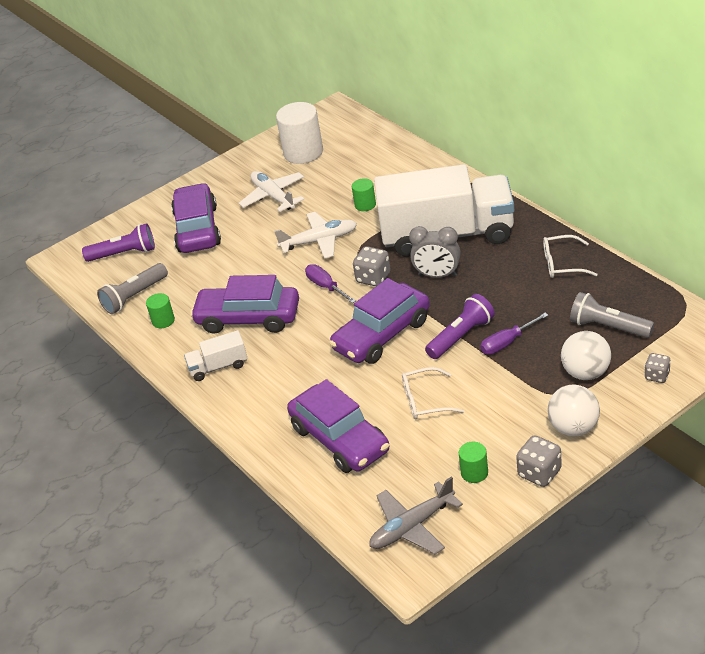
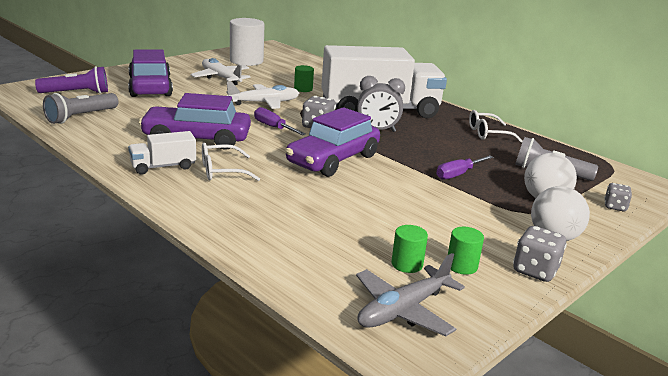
camera: 15 degrees left, 15 degrees down
green cylinder [146,293,175,328] -> green cylinder moved to [391,225,428,273]
purple car [287,379,389,473] -> none
white glasses [402,367,464,420] -> white glasses moved to [202,143,260,181]
purple flashlight [425,294,495,359] -> none

